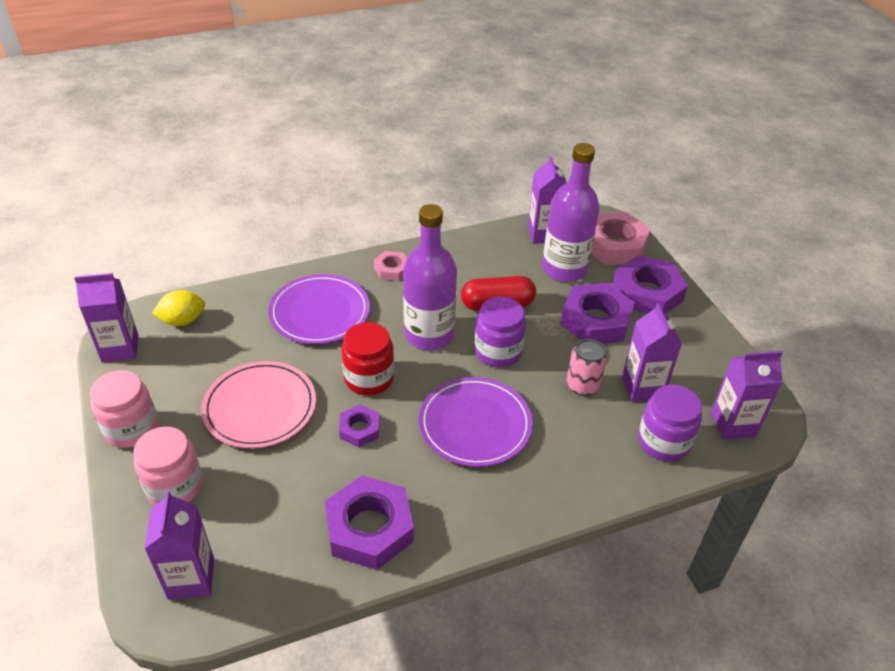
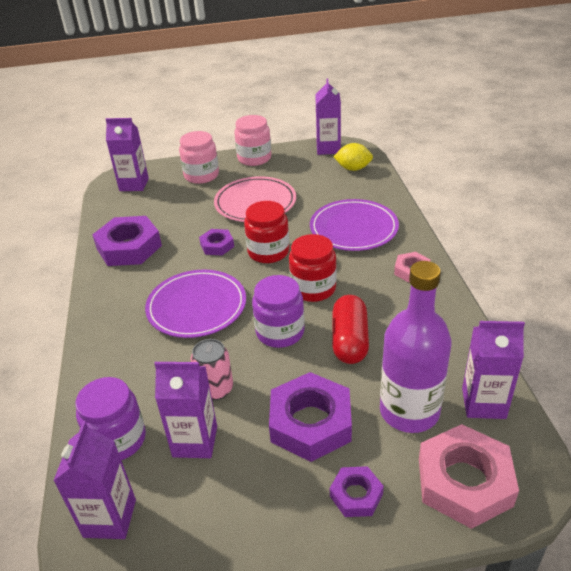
camera: 105 degrees right, 5 degrees down
yellow lemon [152,290,205,326] -> yellow lemon turned 75 degrees counterclockwise [333,143,373,171]
purple bottle [403,204,457,350] -> red jar [289,234,337,302]
purple nut [612,255,688,314] -> purple nut [330,466,384,517], size x0.53

